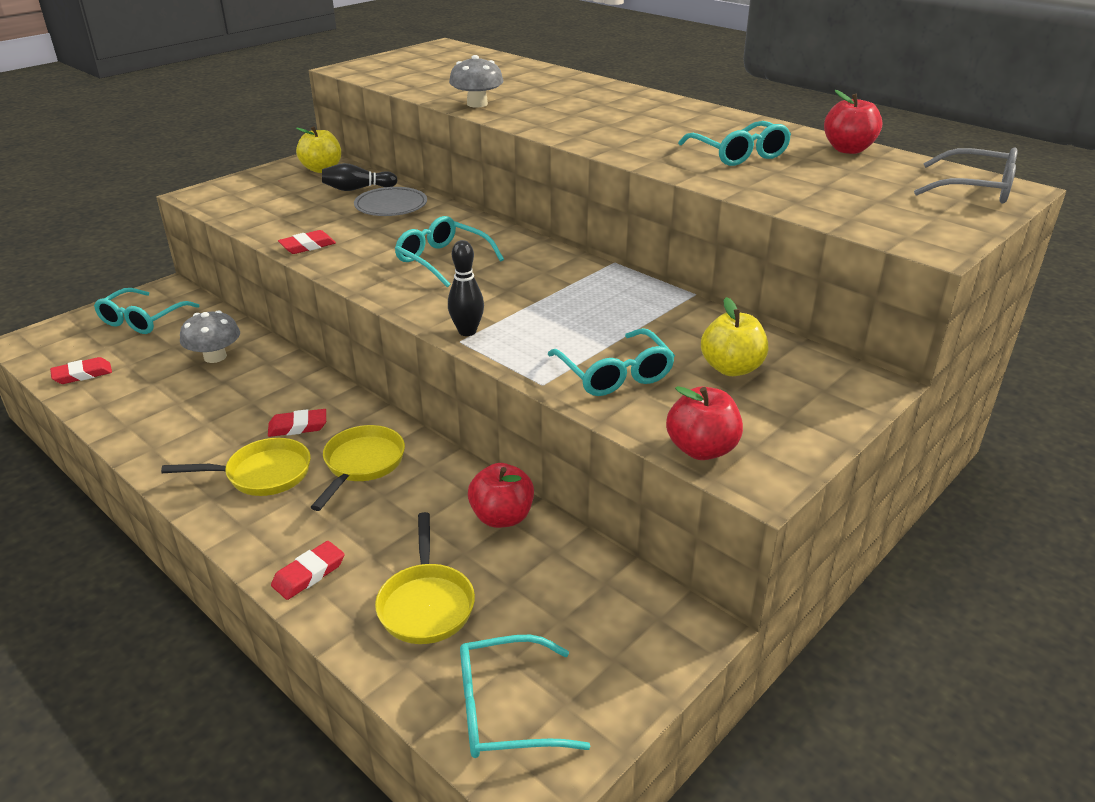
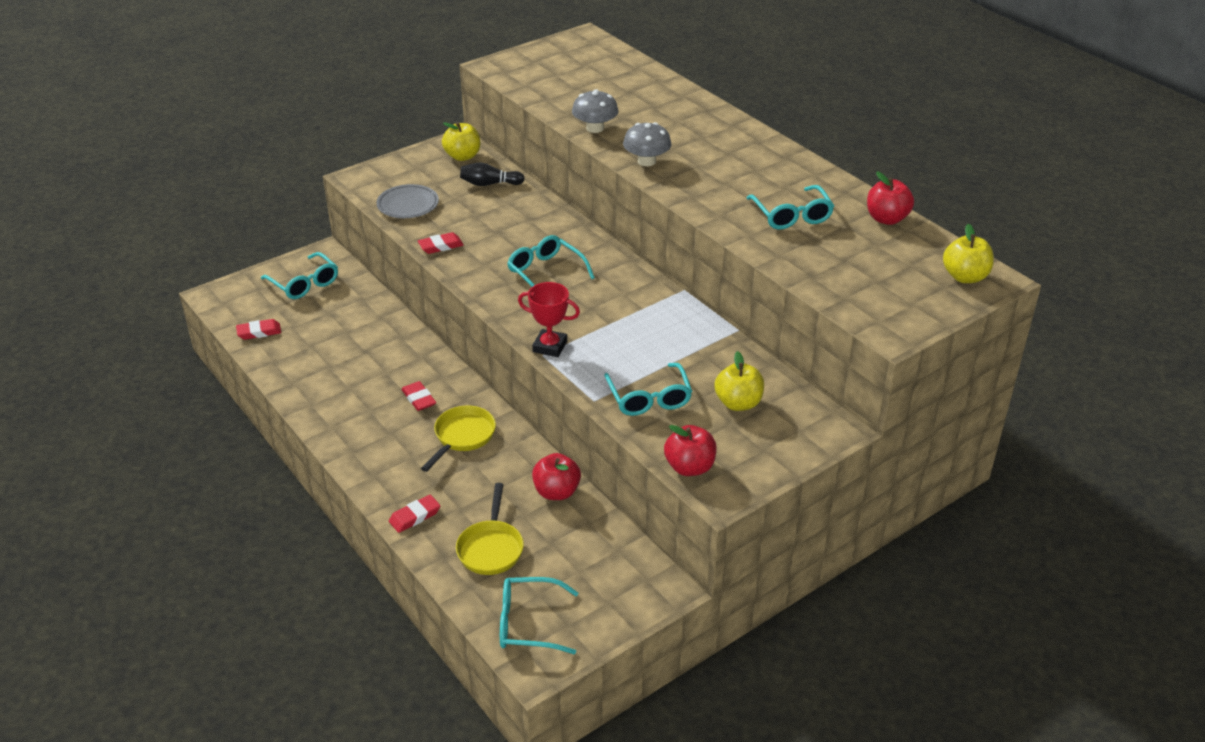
camera: 10 degrees right, 5 degrees up
turquoise glasses [94,288,199,334] -> turquoise glasses turned 75 degrees counterclockwise [261,252,338,299]
yellow pan [161,438,311,496] -> none
grey mushroom [180,310,240,363] -> grey mushroom moved to [623,122,672,166]
red eraser [268,409,326,437] -> red eraser turned 60 degrees clockwise [401,381,436,411]
grey plate [354,187,427,216] -> grey plate moved to [376,184,439,218]
black bowling pin [448,240,484,336] -> red trophy [518,282,580,357]
grey glasses [914,147,1018,203] -> yellow apple [943,224,994,283]

